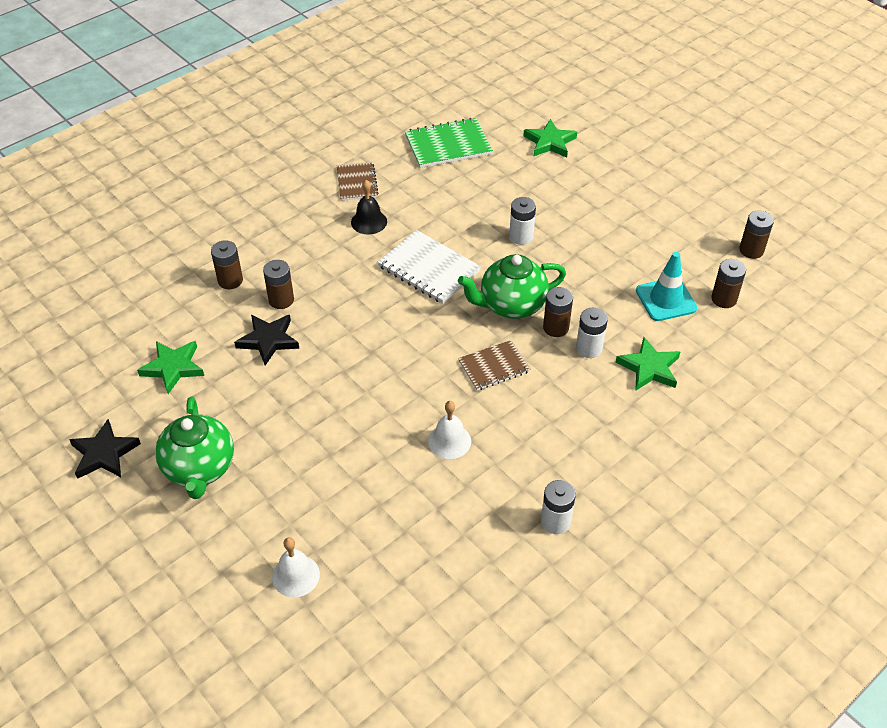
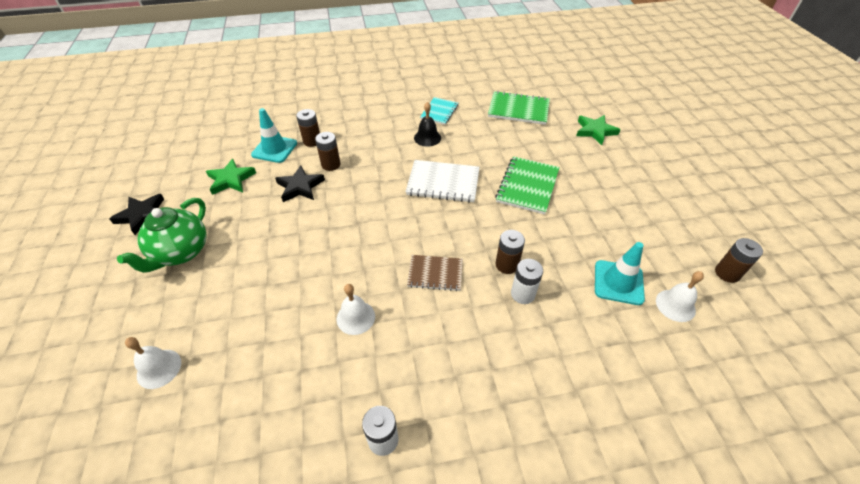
camera: 30 degrees right, 0 degrees up
brown notebook [337,162,379,201] -> turquoise notebook [420,97,458,125]
white notebook [378,230,481,304] -> white notebook turned 60 degrees counterclockwise [406,160,480,203]
green teapot [458,254,566,319] -> none
white battery [509,197,536,245] -> green notebook [495,156,560,214]
green star [616,337,680,391] -> none
brown battery [711,259,746,308] -> white bell [656,271,704,322]
none -> turquoise traffic cone [251,108,297,163]

